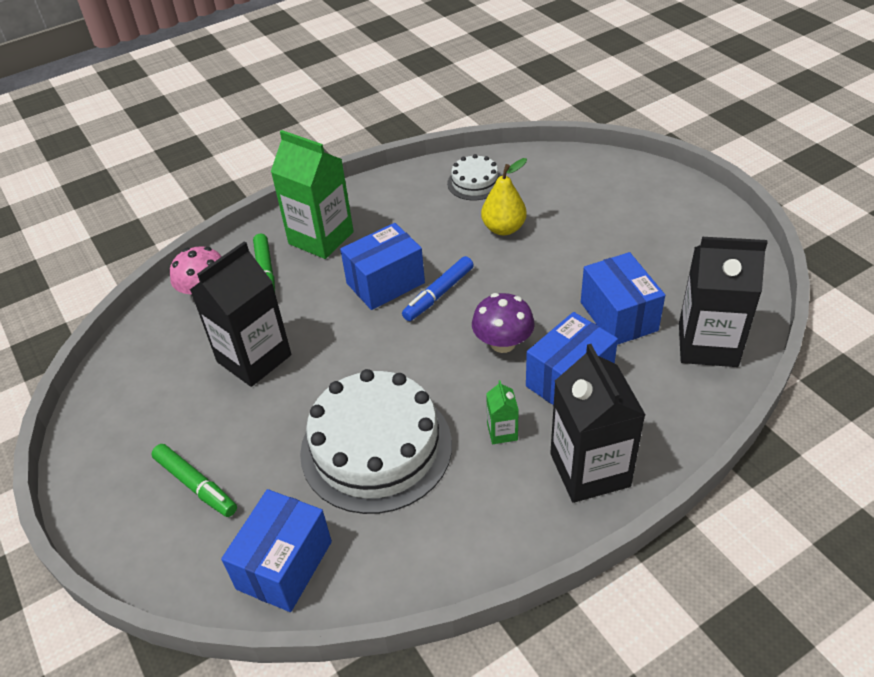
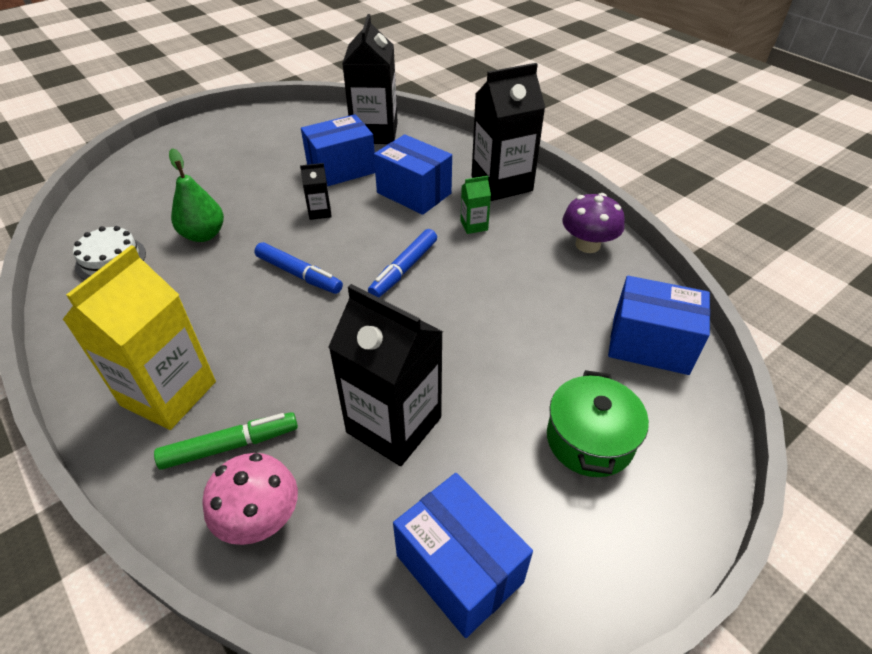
camera: 100 degrees left, 0 degrees up
green marker [152,444,237,517] -> green pot [547,370,649,477]
green carton [271,130,354,259] -> yellow carton [62,245,216,430]
white cake [300,369,452,514] -> none
blue box [340,223,425,310] -> blue box moved to [393,473,533,638]
purple mushroom [472,293,535,353] -> purple mushroom moved to [562,193,625,253]
yellow pear [481,158,527,235] -> green pear [169,148,224,242]
none -> black carton [300,163,332,220]
none -> blue marker [368,229,437,298]

